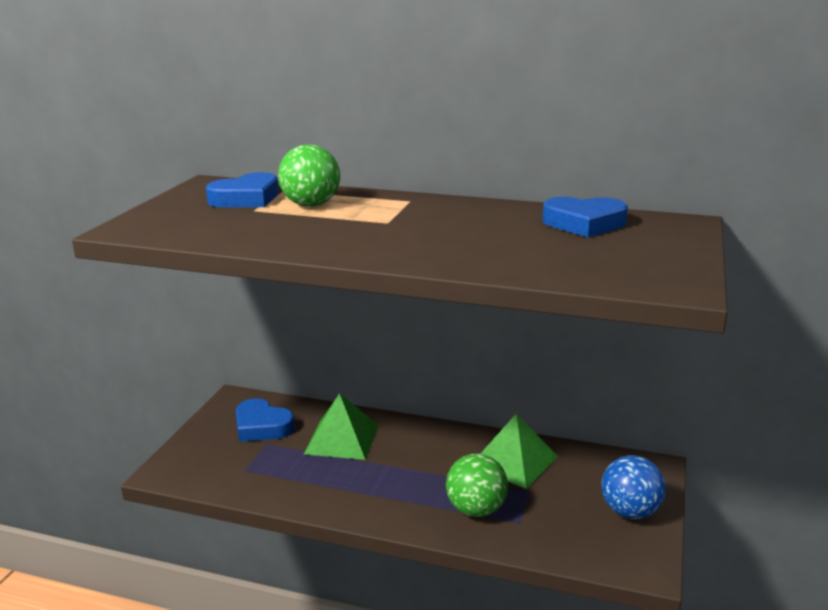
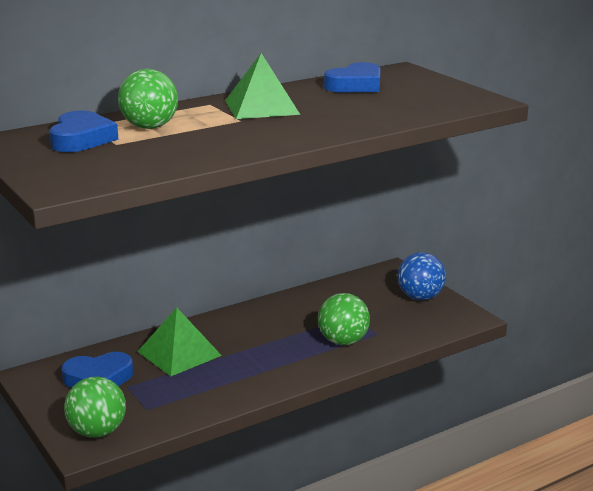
camera: 50 degrees left, 0 degrees up
green pyramid [480,414,558,489] -> green pyramid moved to [225,53,300,119]
none -> green ball [64,377,126,438]

